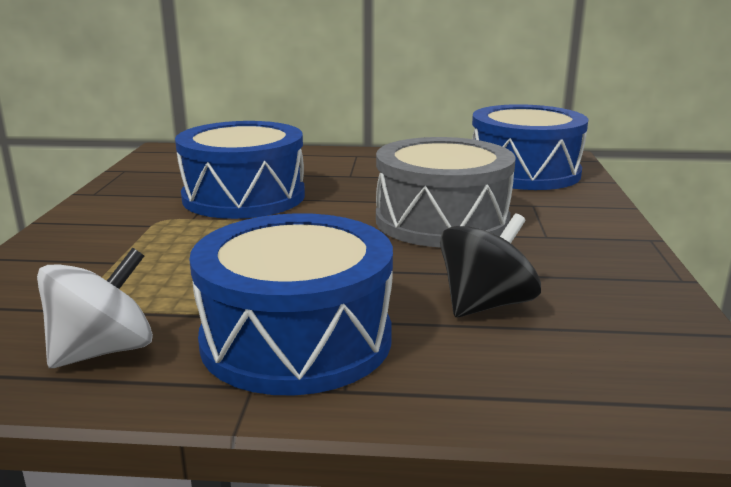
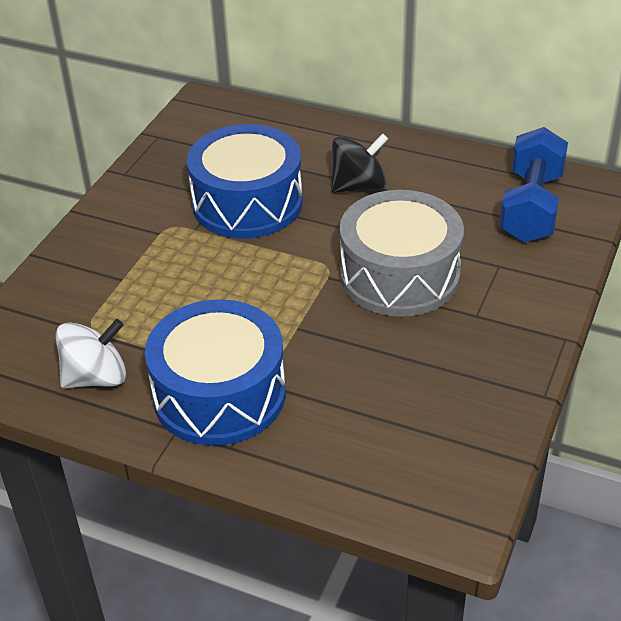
camera: 20 degrees right, 20 degrees up
black spinning top [440,214,541,317] -> black spinning top moved to [331,133,388,193]
blue drum [472,104,588,190] -> blue dumbbell [499,127,568,242]

